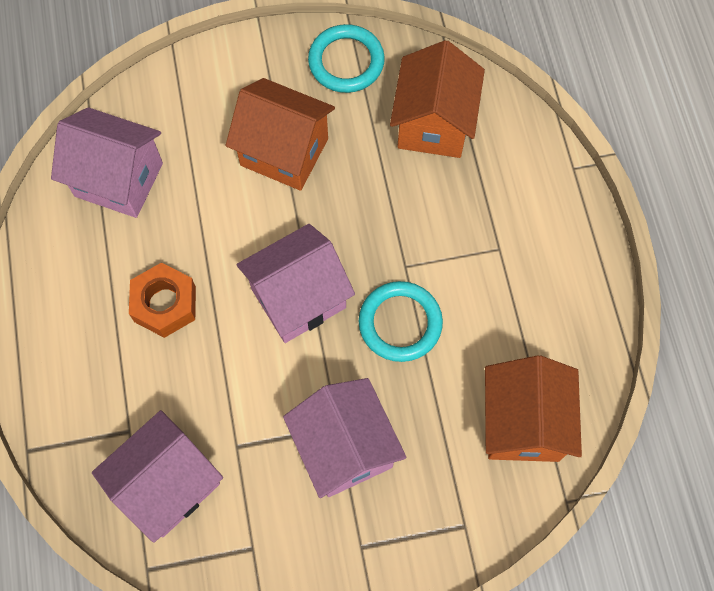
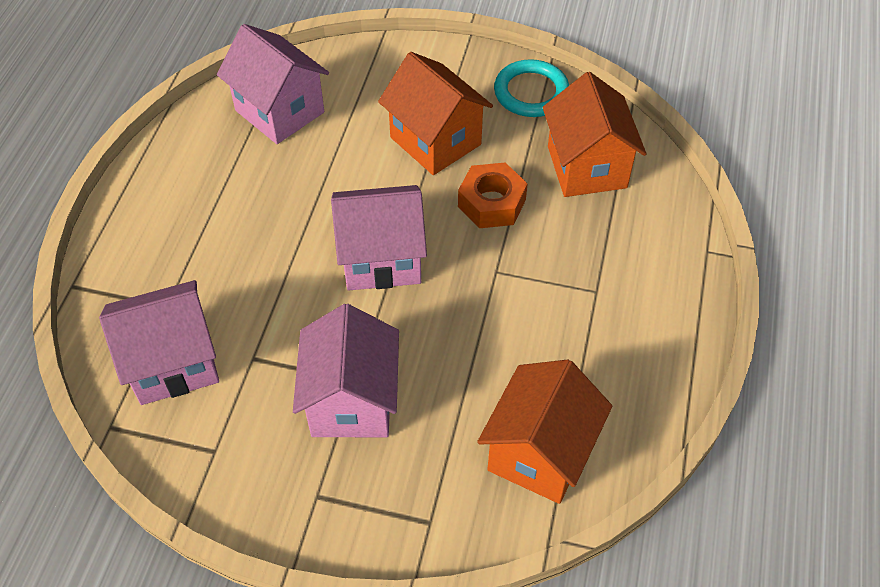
camera: 25 degrees right, 15 degrees down
orange nut [129,262,196,338] -> orange nut moved to [458,162,528,228]
turquoise ring [359,281,443,362] -> none
orange house [390,40,485,158] -> orange house turned 45 degrees counterclockwise [543,72,646,197]

